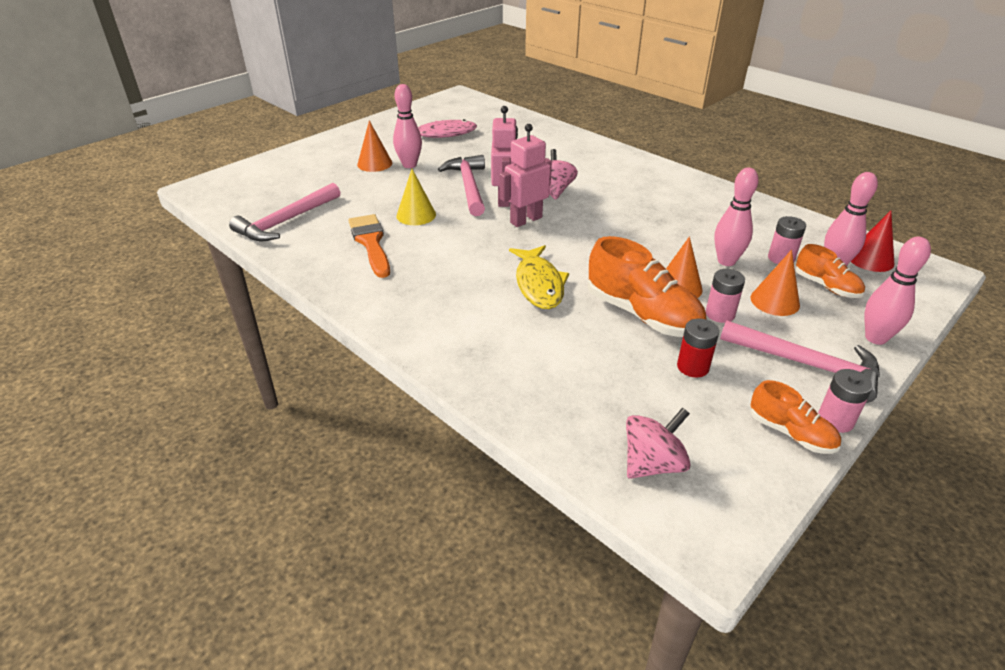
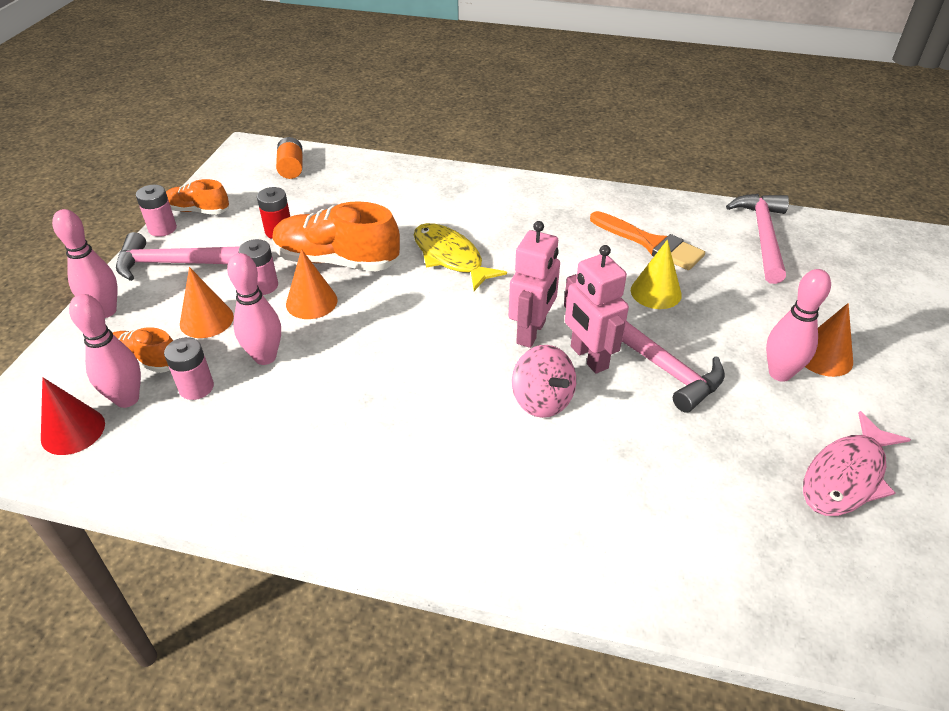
camera: 150 degrees right, 5 degrees up
pink spinning top [626,407,691,479] -> orange battery [276,137,303,179]

